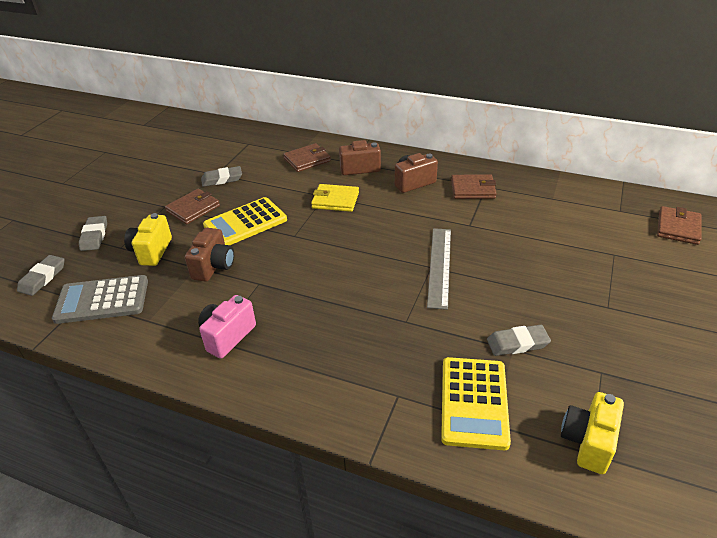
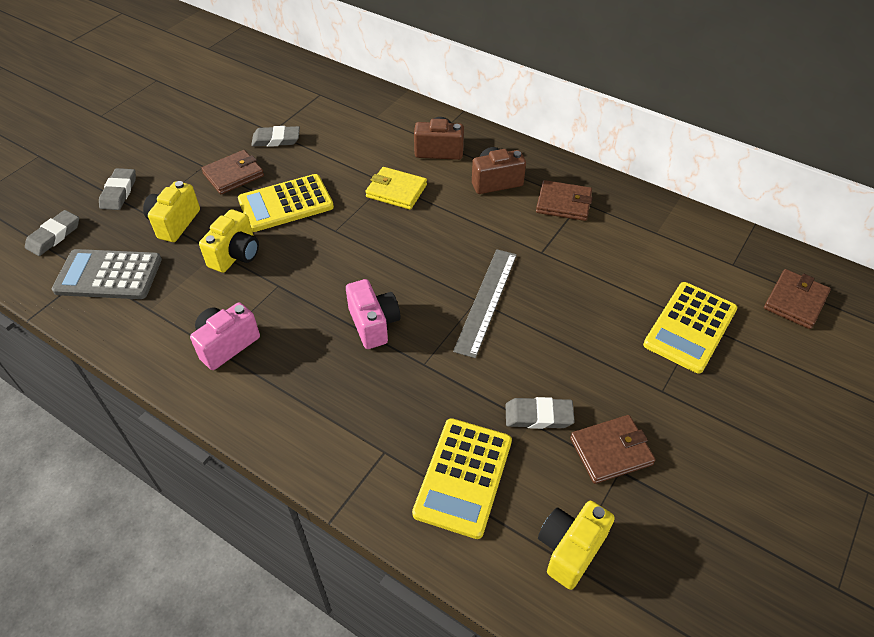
camera: 10 degrees right, 10 degrees up
brown camera [185,228,234,282] -> yellow camera [199,209,259,273]
brown wallet [283,143,331,172] -> brown wallet moved to [570,415,656,484]
none -> pink camera [346,279,400,349]
none -> yellow calculator [643,282,737,373]

